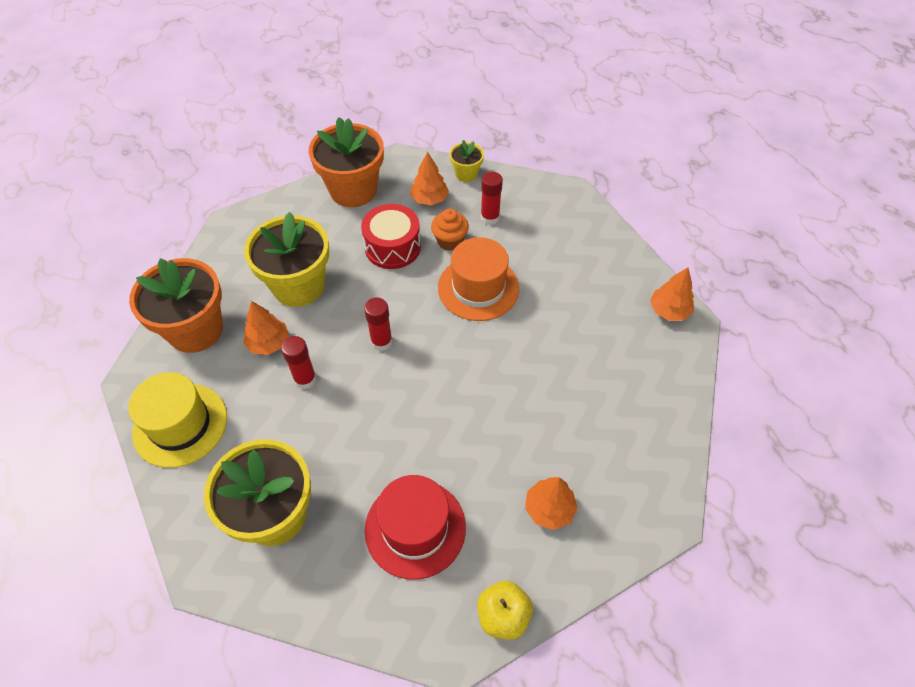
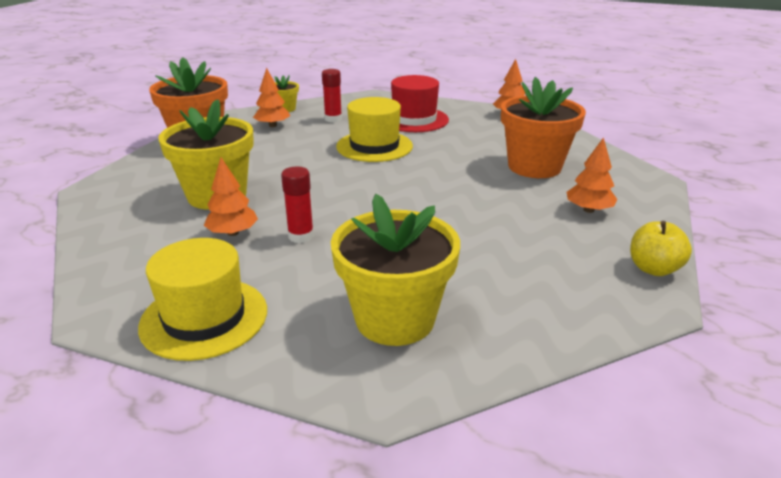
camera: 40 degrees left, 25 degrees down
orange flower pot [129,258,223,353] -> orange flower pot moved to [501,77,586,178]
red drum [361,204,421,269] -> none
red glue stick [364,298,393,351] -> none
red hat [365,475,466,580] -> red hat moved to [391,75,449,132]
orange cupcake [431,209,469,251] -> none
orange hat [438,237,519,321] -> yellow hat [336,97,413,162]

